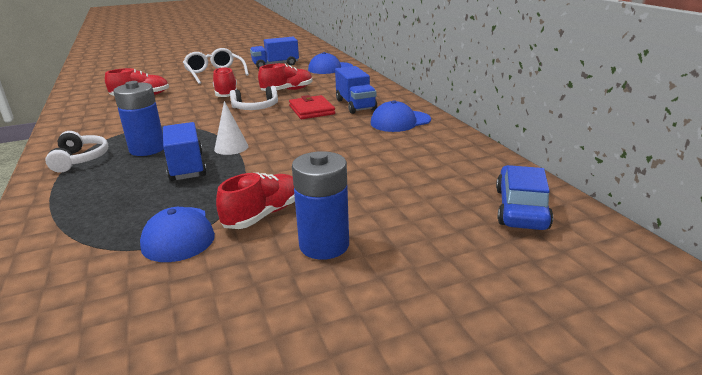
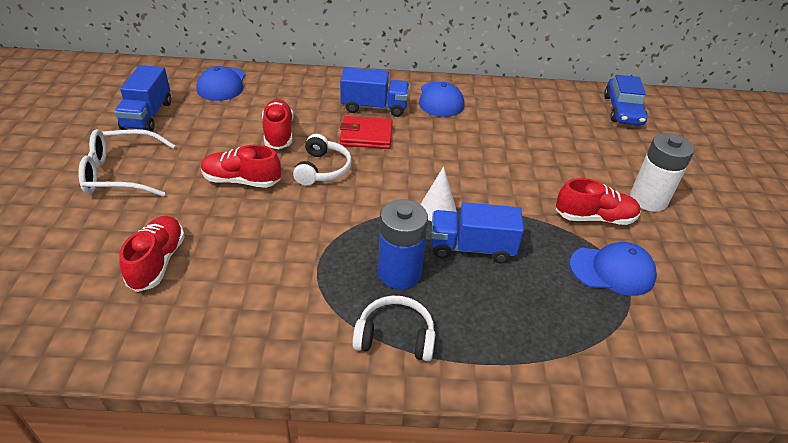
camera: 70 degrees left, 15 degrees up
red shoe [216,172,295,229] -> red shoe turned 120 degrees clockwise [556,178,641,225]
blue battery [292,151,349,260] -> white battery [630,133,694,212]
blue car [496,165,553,230] -> blue car turned 120 degrees counterclockwise [604,75,647,126]

